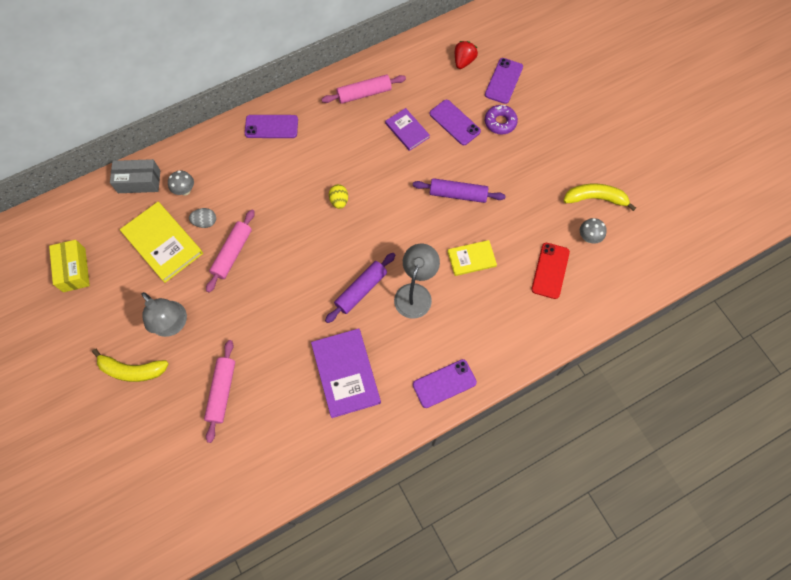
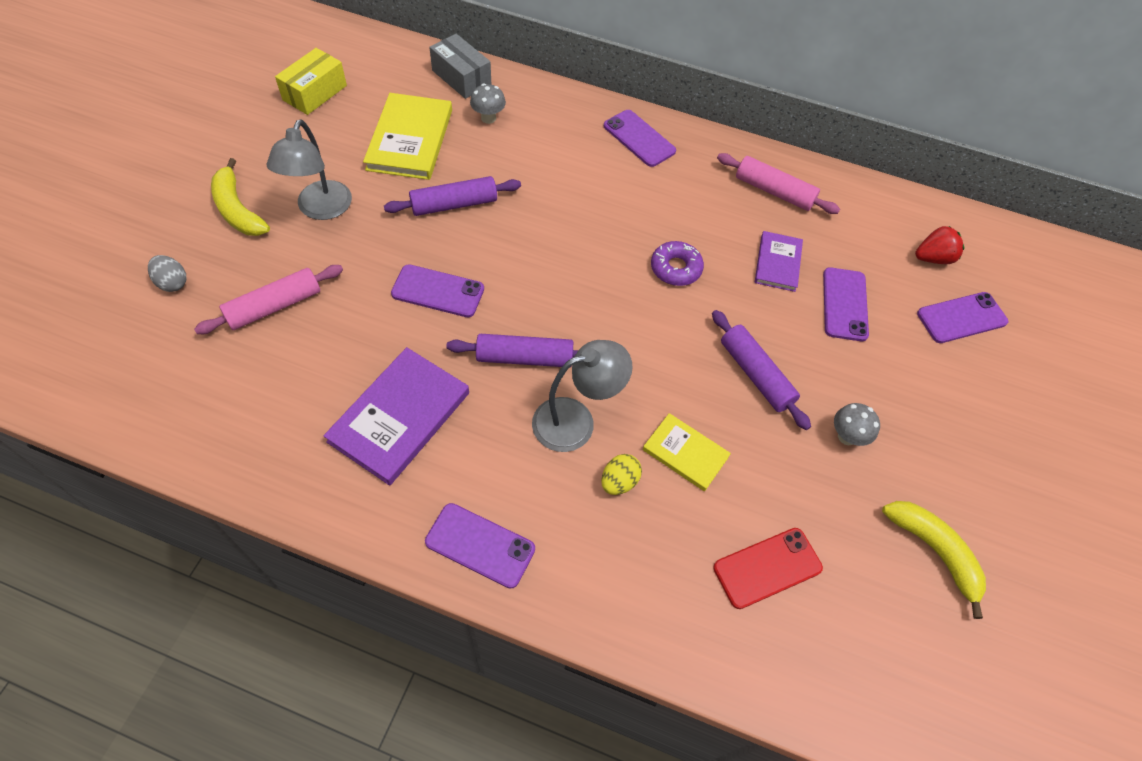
camera: 45 degrees right, 10 degrees down
grey egg [189,208,216,228] -> grey egg moved to [148,255,187,292]
pink rolling pin [206,209,255,292] -> purple rolling pin [384,176,521,216]
yellow egg [329,184,348,209] -> yellow egg moved to [601,454,642,495]
purple donut [485,105,518,134] -> purple donut moved to [651,241,704,286]
grey mushroom [580,218,607,244] -> grey mushroom moved to [834,403,880,446]
none -> purple phone [391,264,484,317]

